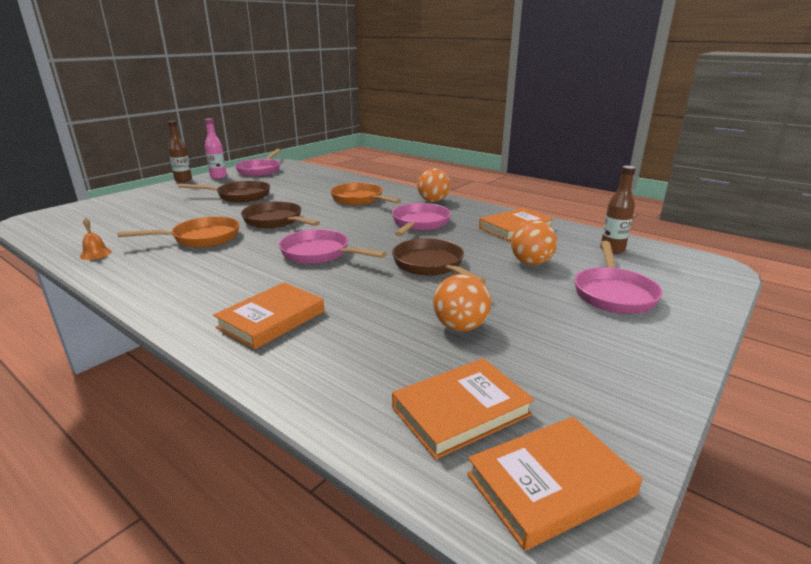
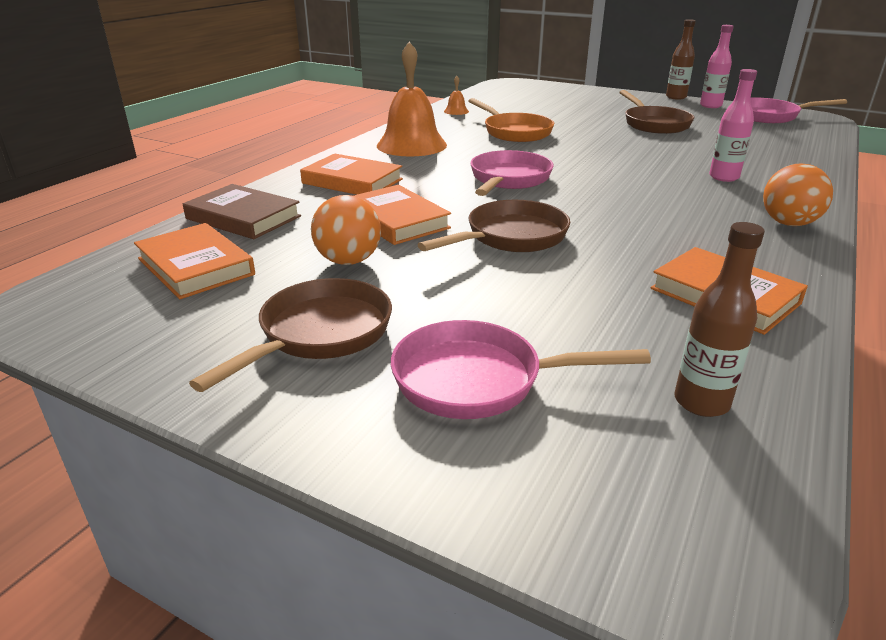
camera: 80 degrees right, 5 degrees up
brown pan [241,201,320,228] -> brown pan moved to [189,278,392,392]
orange pan [330,183,401,205] -> pink bottle [709,69,757,182]
pink pan [392,203,451,237] -> none
orange book [467,417,642,551] -> orange book moved to [353,185,451,245]
orange ball [511,220,557,265] -> none
none -> brown book [183,184,301,239]
none -> orange bell [377,42,447,156]

